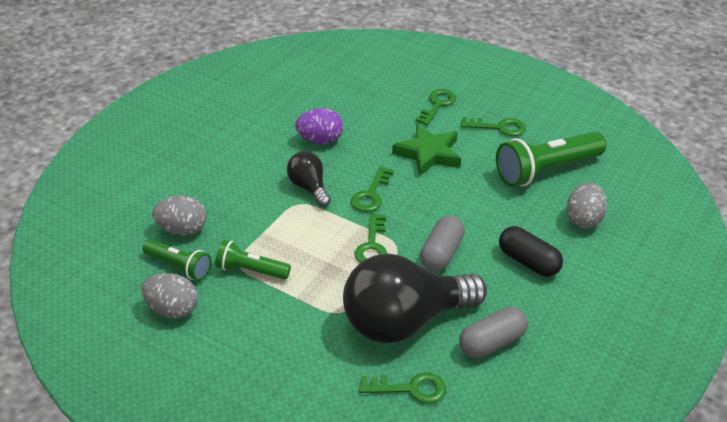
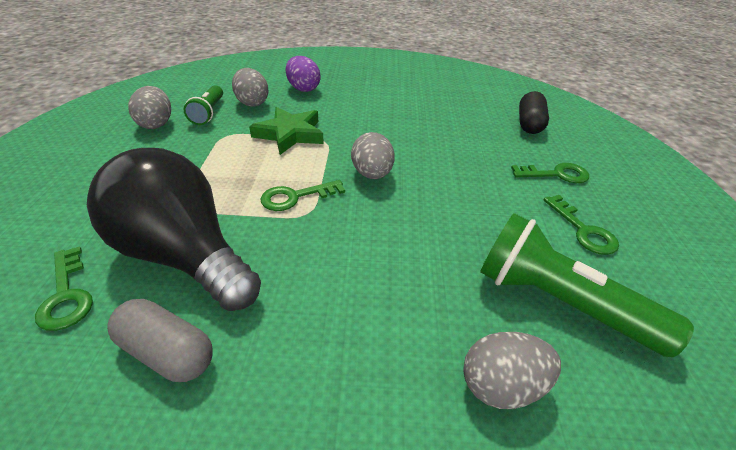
camera: 60 degrees right, 0 degrees up
green flashlight [215,240,291,279] -> none
black light bulb [287,151,331,207] -> none
purple egg [295,108,343,144] -> purple egg moved to [286,56,320,92]
green key [351,166,394,212] -> grey egg [351,132,395,179]
green star [392,124,461,176] -> green star moved to [249,107,324,155]
grey capsule [420,215,465,271] -> none
black capsule [499,226,563,277] -> black capsule moved to [519,91,549,134]

